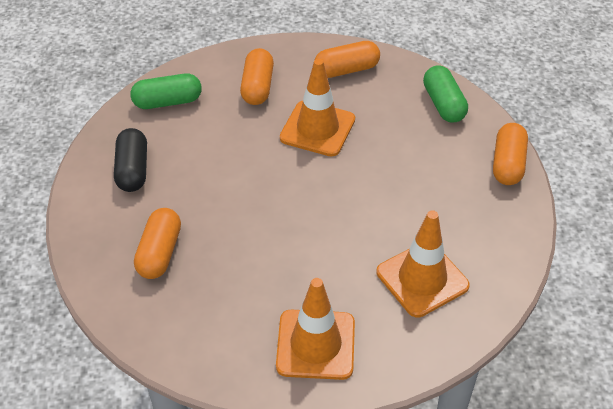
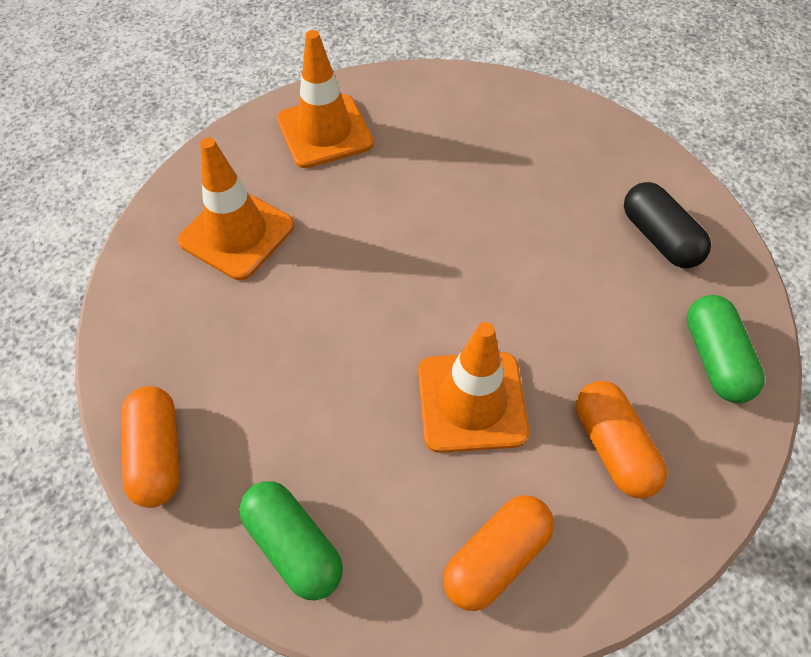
camera: 155 degrees right, 10 degrees up
green capsule [130,73,202,109] -> green capsule turned 60 degrees counterclockwise [687,295,765,403]
orange capsule [134,208,181,279] -> none

